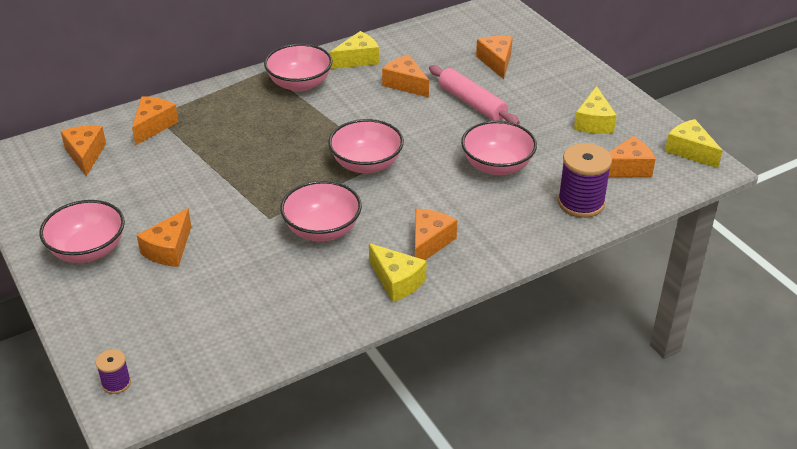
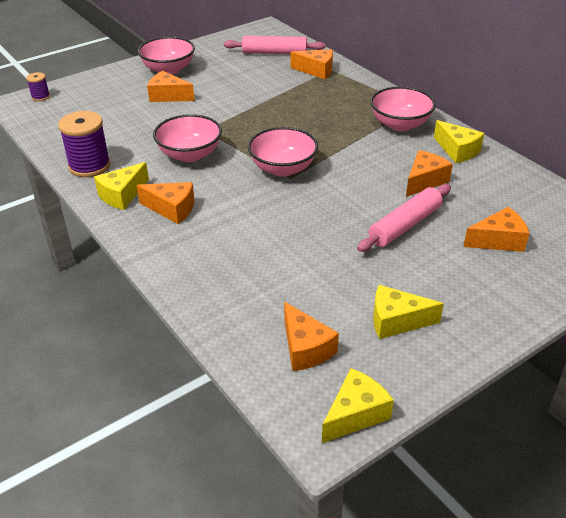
camera: 85 degrees right, 0 degrees up
orange cheese [60,125,106,176] -> pink rolling pin [224,36,326,54]
pink bowl [461,121,537,175] -> none
purple spool [558,143,612,218] -> purple spool moved to [58,111,111,177]

